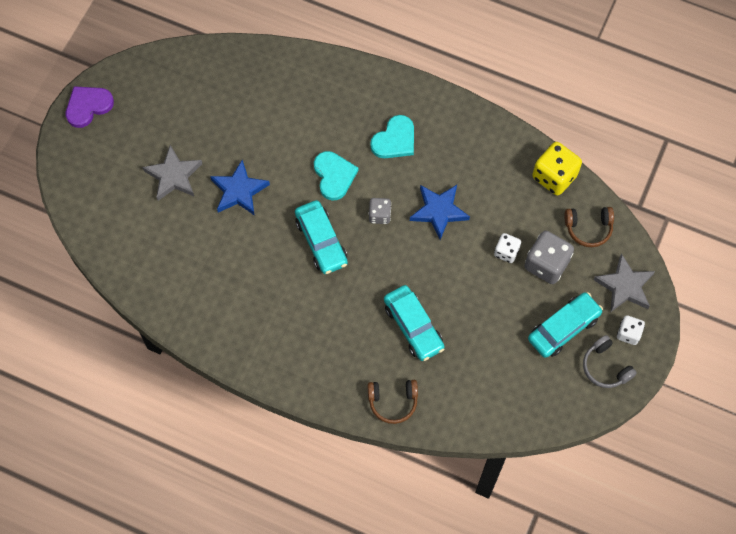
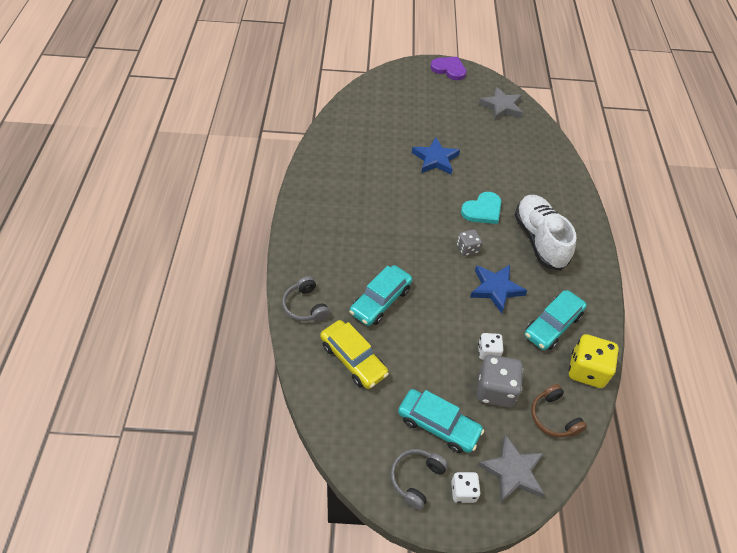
camera: 65 degrees right, 15 degrees down
grey star [142,145,202,201] -> grey star moved to [479,87,523,120]
turquoise car [295,200,348,274] -> turquoise car moved to [524,290,587,350]
brown headphones [368,380,418,424] -> grey headphones [282,276,330,321]
turquoise heart [370,115,414,158] -> white shoe [515,195,577,271]
none -> yellow car [320,320,389,389]

